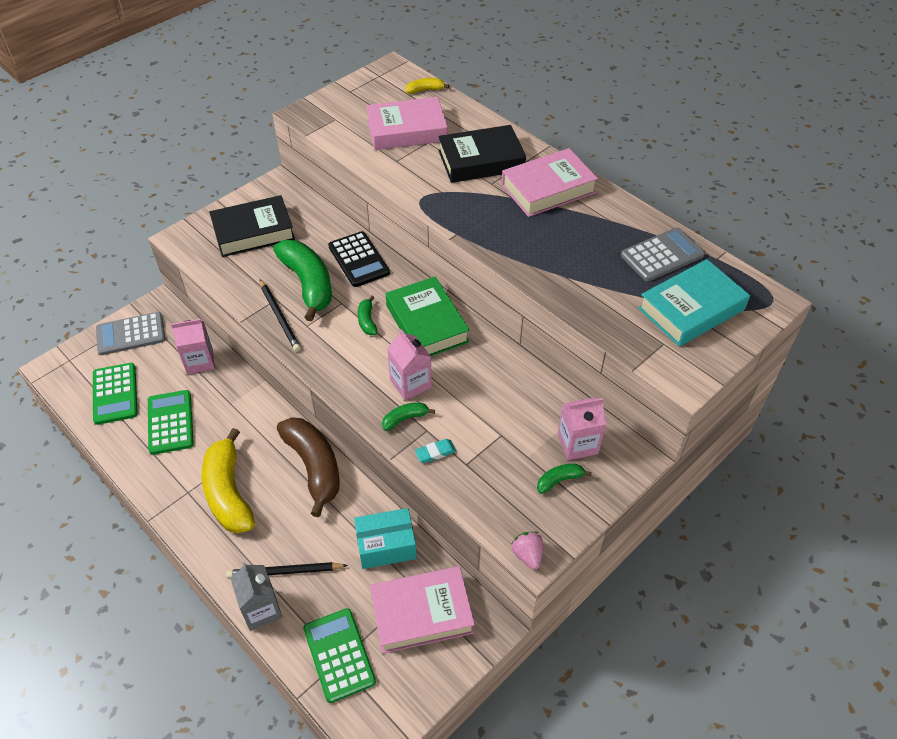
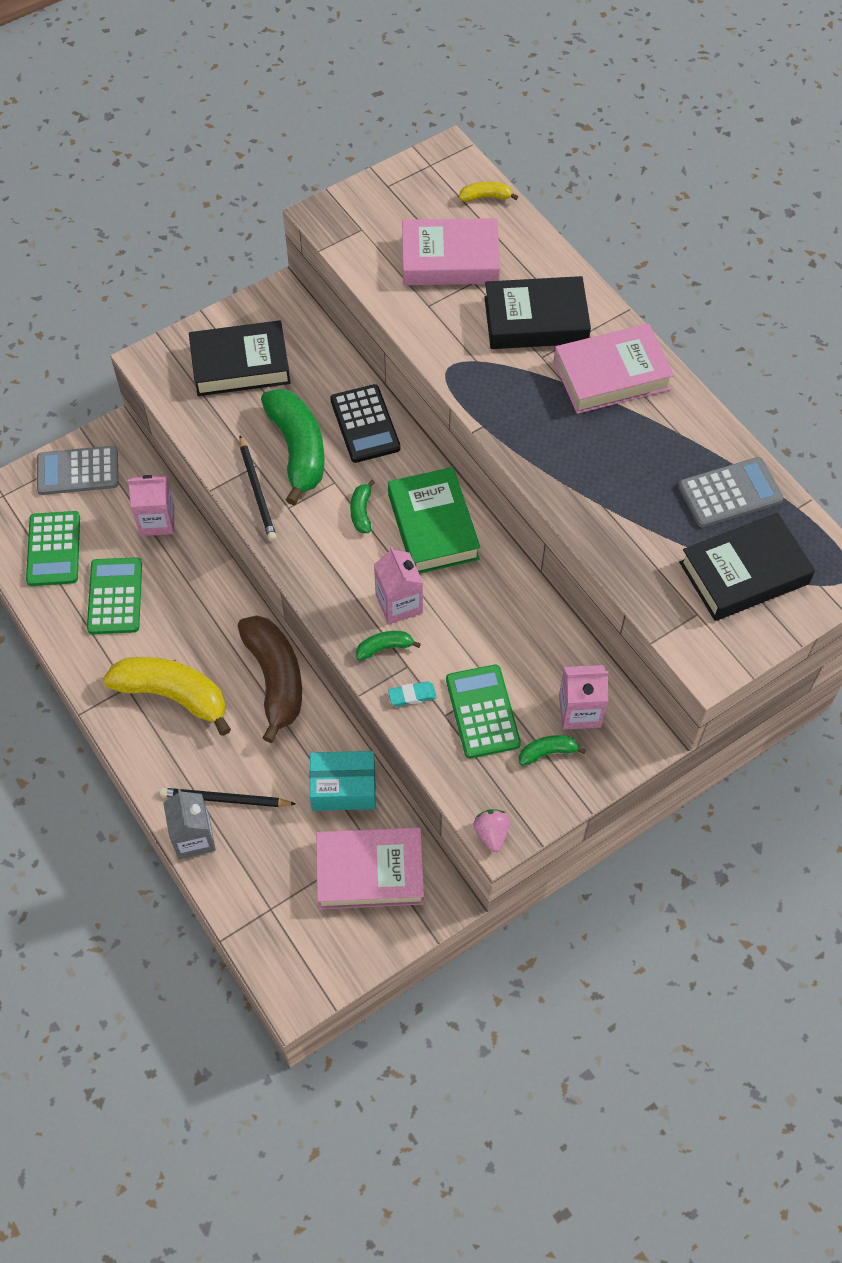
camera: 10 degrees right, 10 degrees up
yellow banana [202,428,255,534] -> yellow banana turned 120 degrees clockwise [103,657,231,736]
green calculator [303,608,376,703] -> green calculator moved to [446,665,521,758]
turquoise book [638,259,750,347] -> black book [679,513,815,621]

